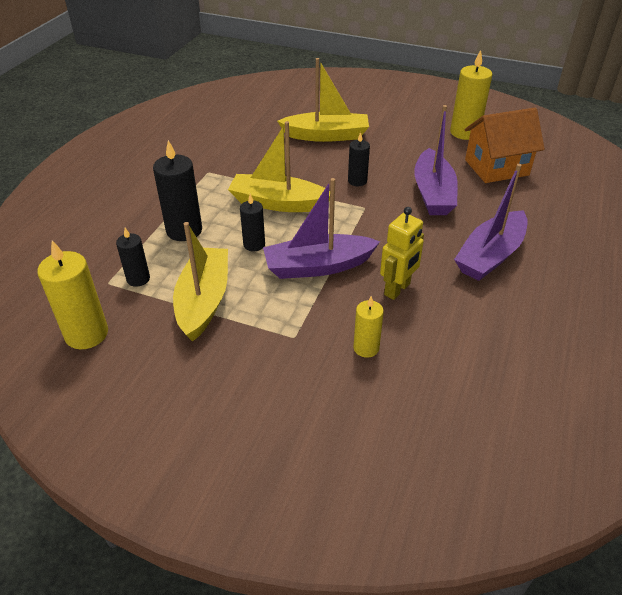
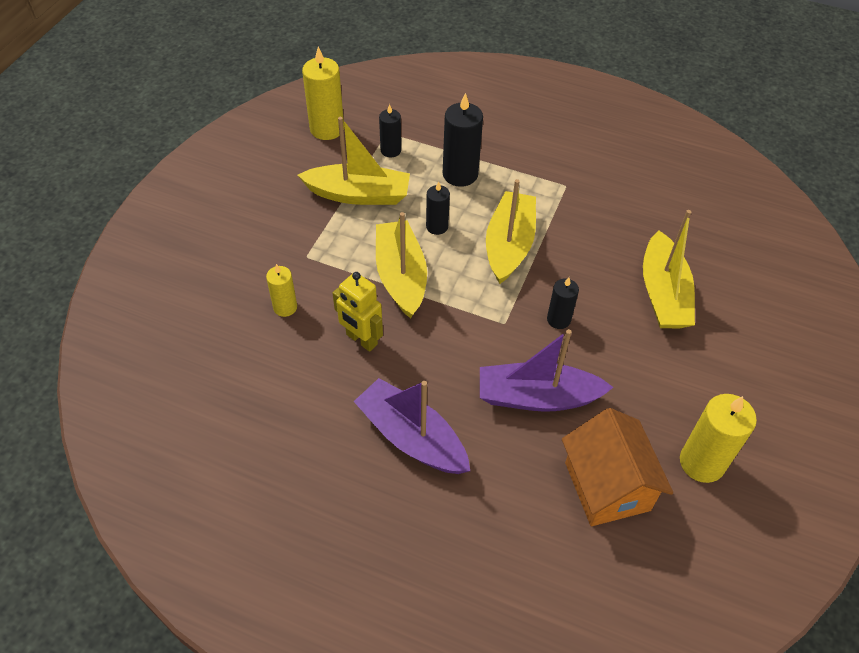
camera: 90 degrees right, 10 degrees up
purple boat [263,178,380,279] -> yellow boat [376,212,427,319]

